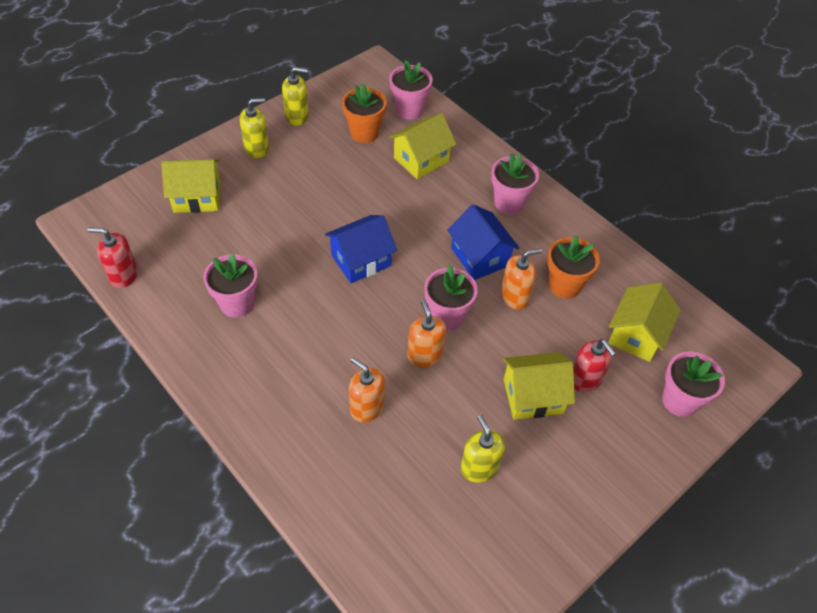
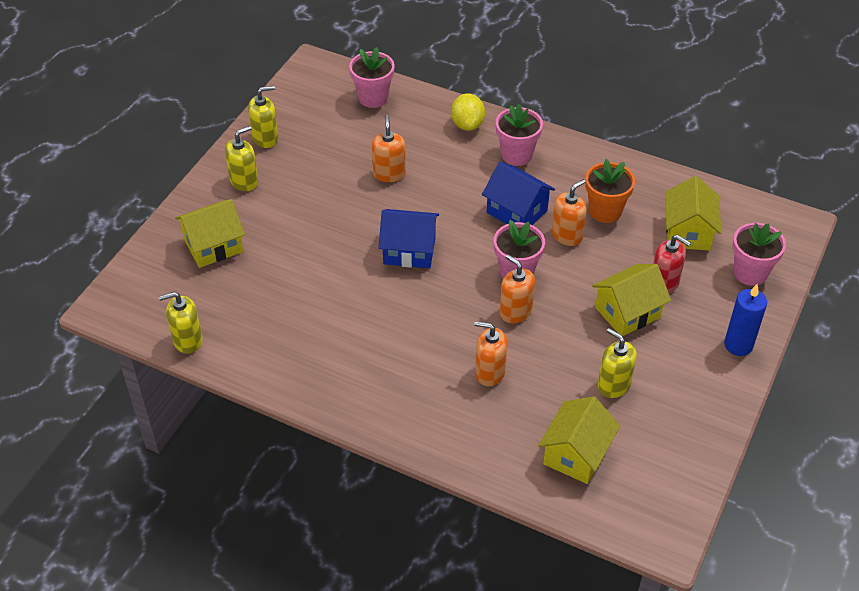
camera: 20 degrees left, 5 degrees down
red soap dispenser [88,228,138,288] -> yellow soap dispenser [159,292,203,354]
pink flower pot [203,253,258,318] -> none
blue house [325,215,397,283] -> blue house turned 60 degrees clockwise [379,209,439,268]
orange flower pot [342,84,387,143] -> none
yellow house [389,113,457,179] -> yellow house moved to [538,396,620,484]
none -> orange soap dispenser [372,115,406,182]
none -> yellow lemon [451,93,485,131]
none -> blue candle [724,284,767,356]

